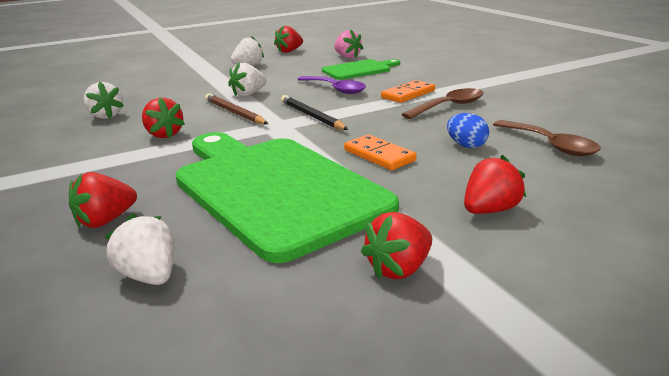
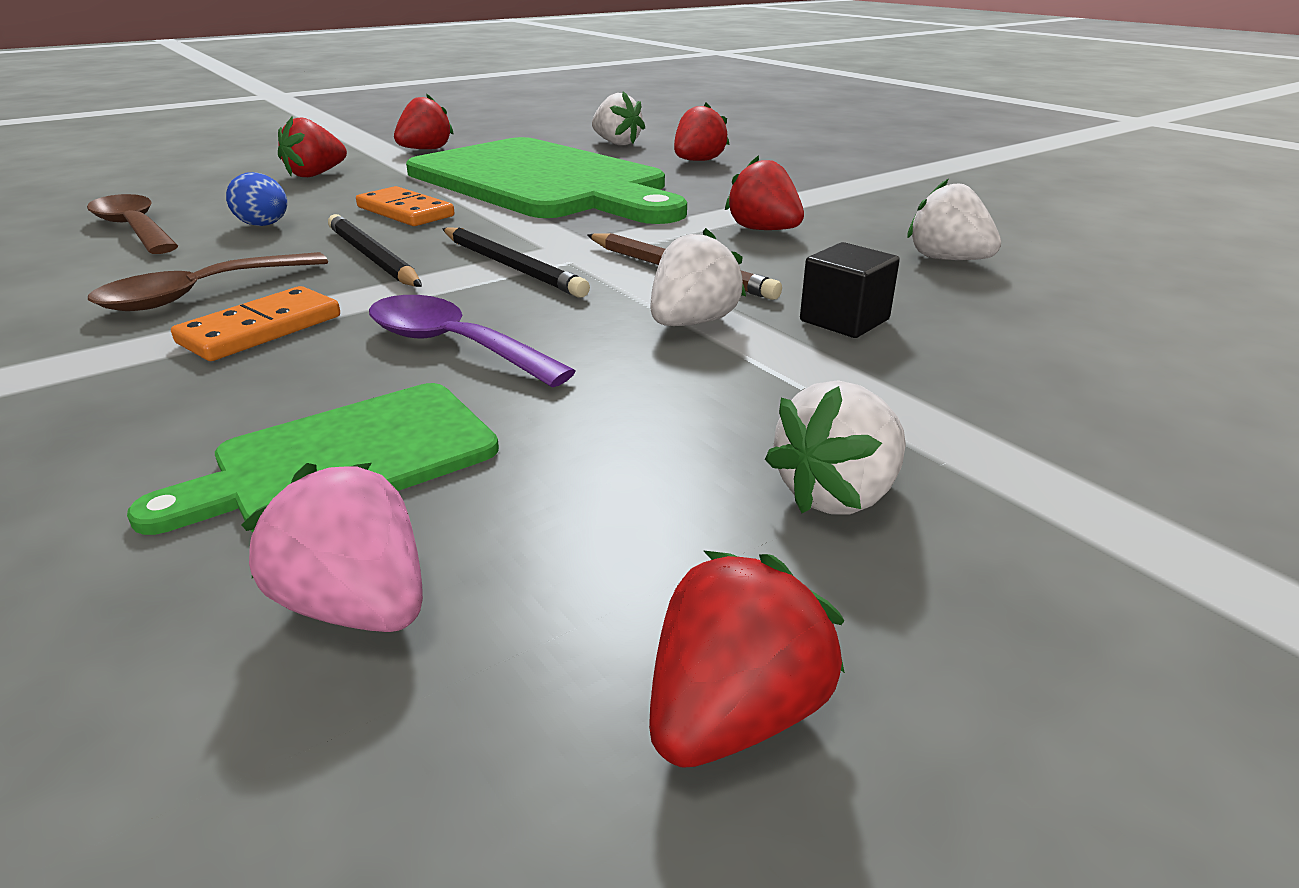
camera: 170 degrees right, 5 degrees up
none -> black pencil [328,214,422,287]
none -> black cube [800,242,900,338]

